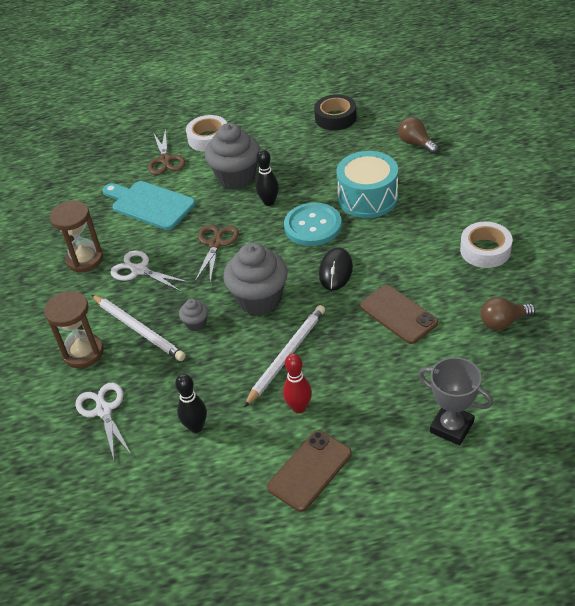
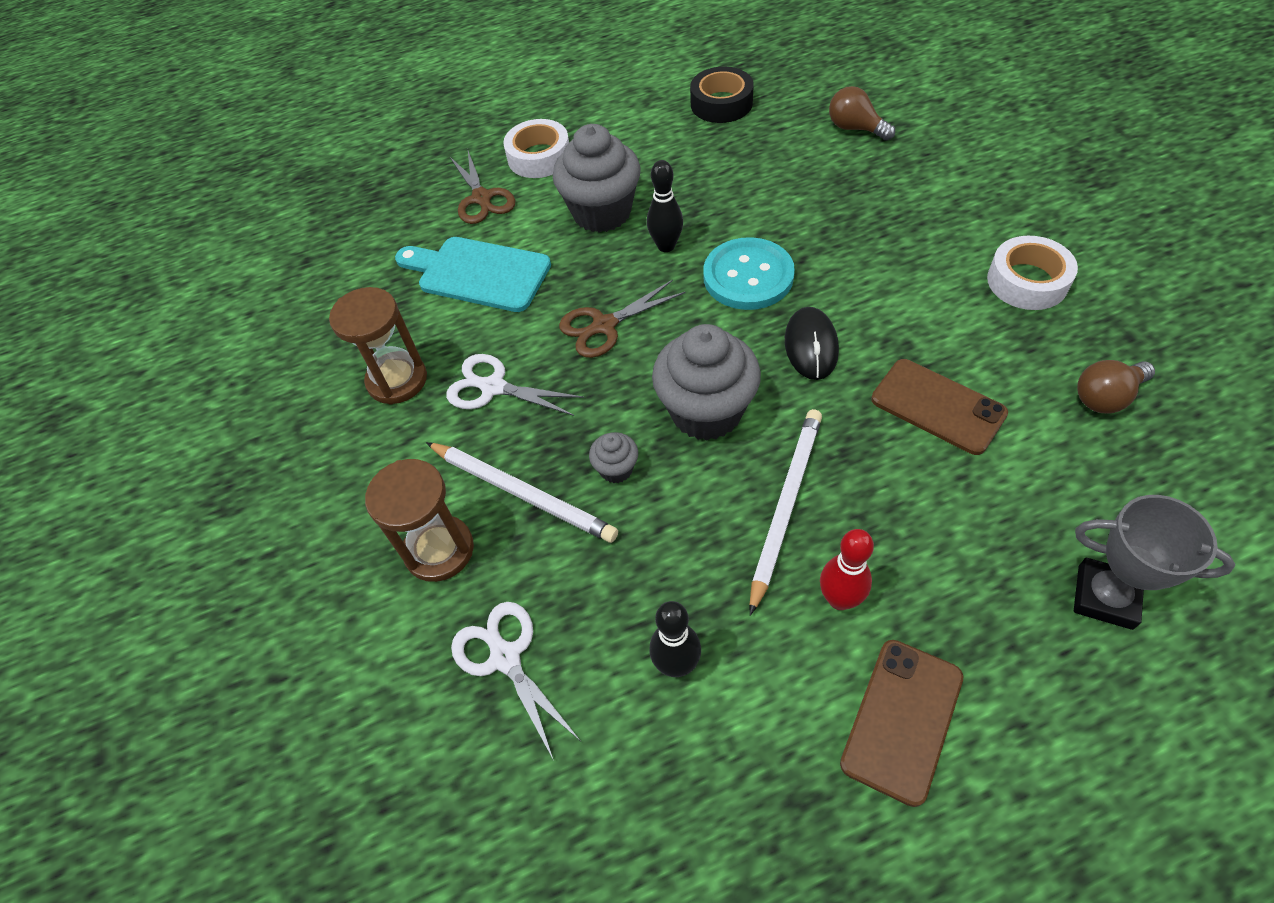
camera: 10 degrees left, 10 degrees up
brown scissors [195,225,239,282] -> brown scissors turned 120 degrees counterclockwise [559,280,686,358]
turquoise drum [336,151,398,218] -> none

